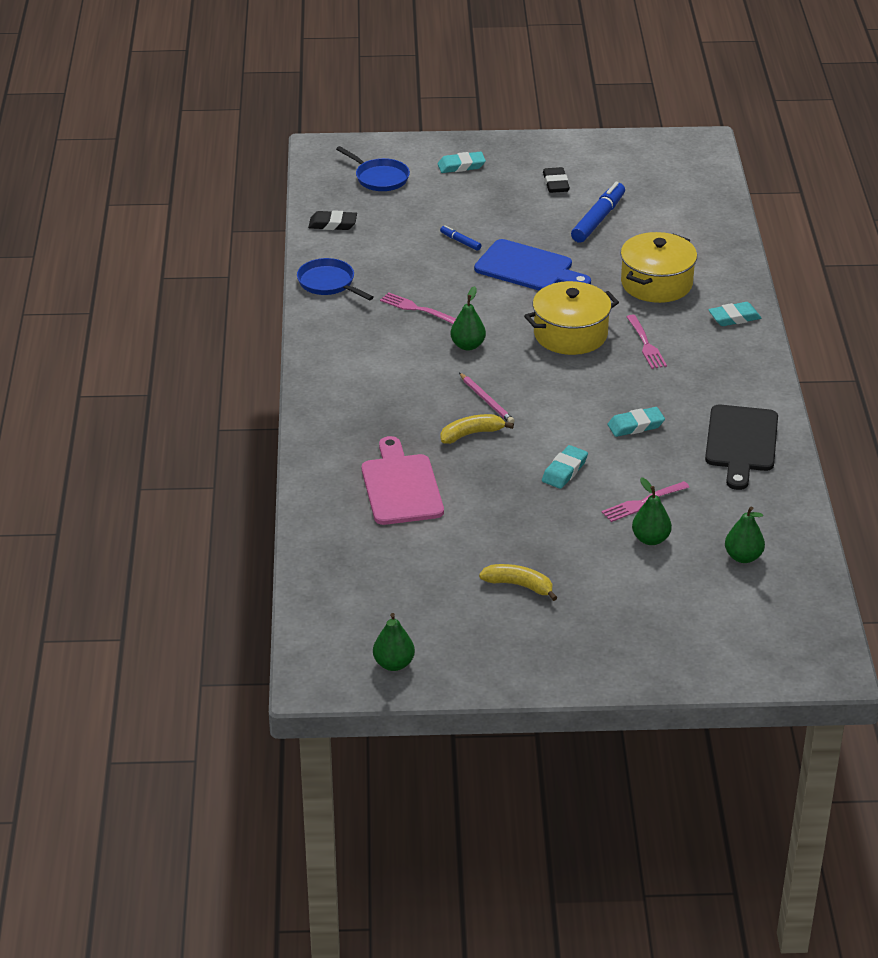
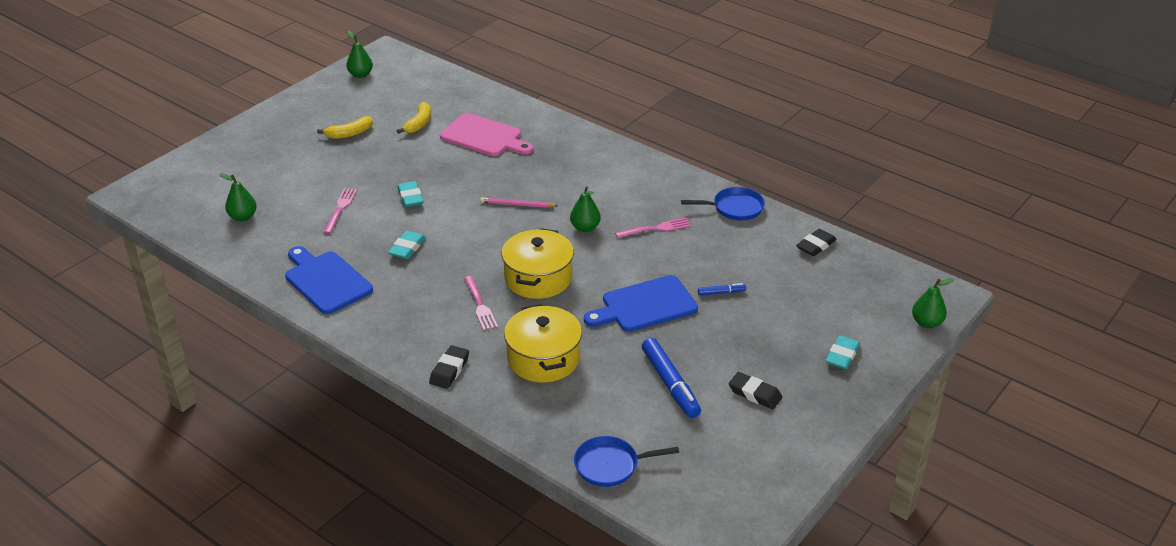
camera: 130 degrees right, 0 degrees up
blue pan [336,146,410,191] -> blue pan moved to [574,436,679,487]
yellow banana [440,414,514,444] -> yellow banana moved to [397,102,431,134]
pink fork [627,315,667,369] -> pink fork turned 135 degrees counterclockwise [464,276,498,331]
green pear [632,478,672,545] -> green pear moved to [912,278,954,328]
black cutting board [705,405,778,490] -> blue cutting board [285,246,373,314]
turquoise eraser [708,302,761,326] -> black eraser [429,345,469,389]

